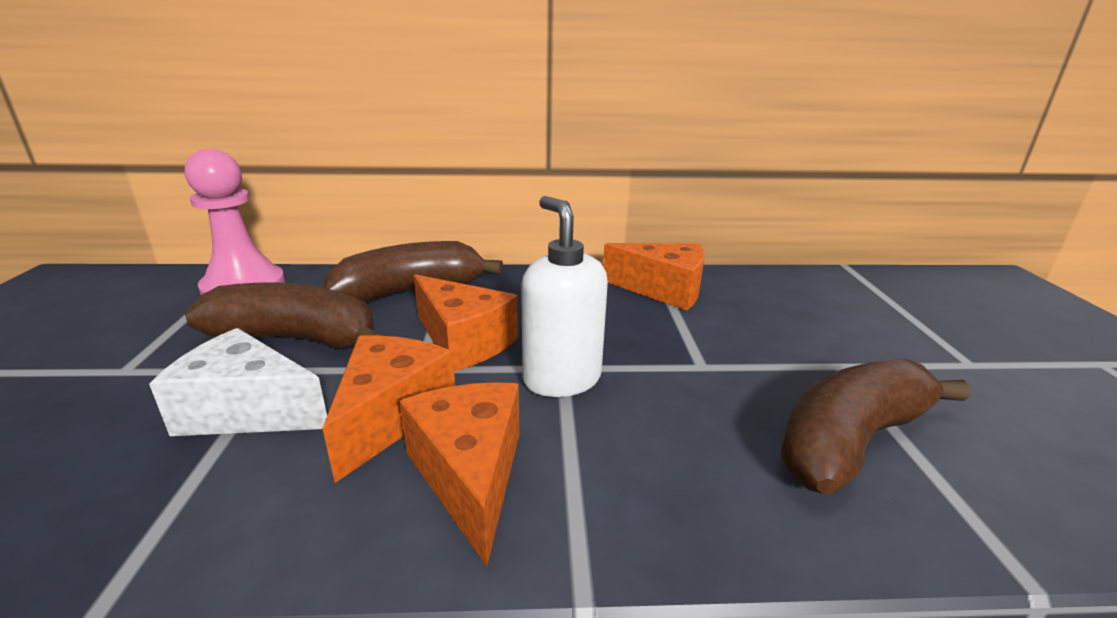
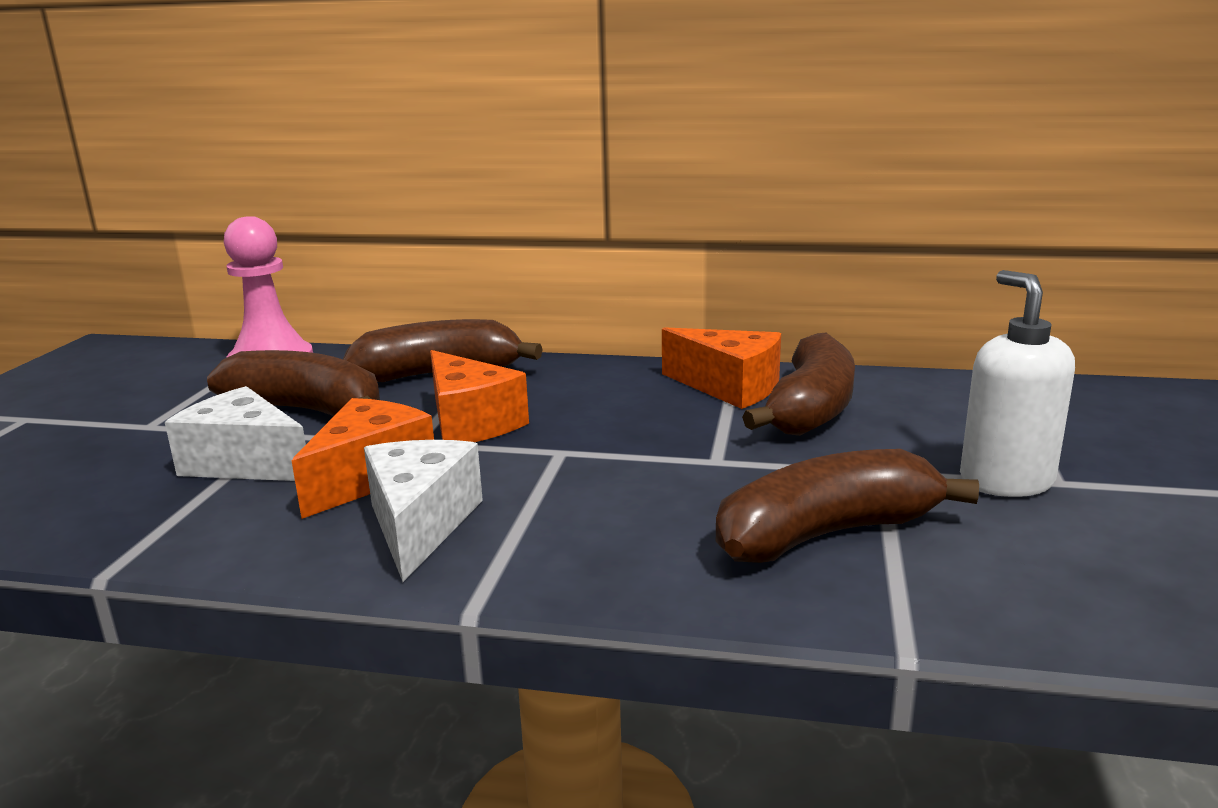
camera: 15 degrees right, 5 degrees down
orange cheese [399,382,519,567] -> white cheese [364,440,483,582]
white soap dispenser [521,196,608,397] -> white soap dispenser moved to [960,270,1075,497]
none -> brown banana [742,332,855,436]

